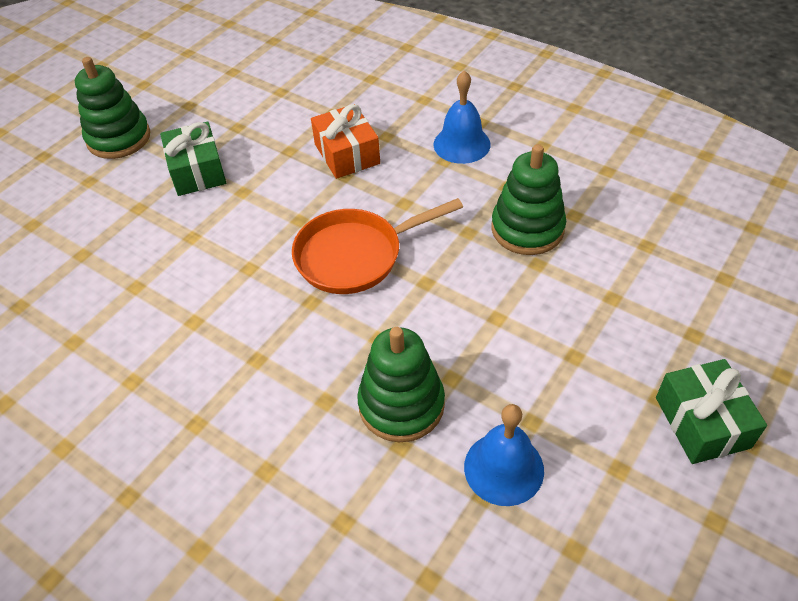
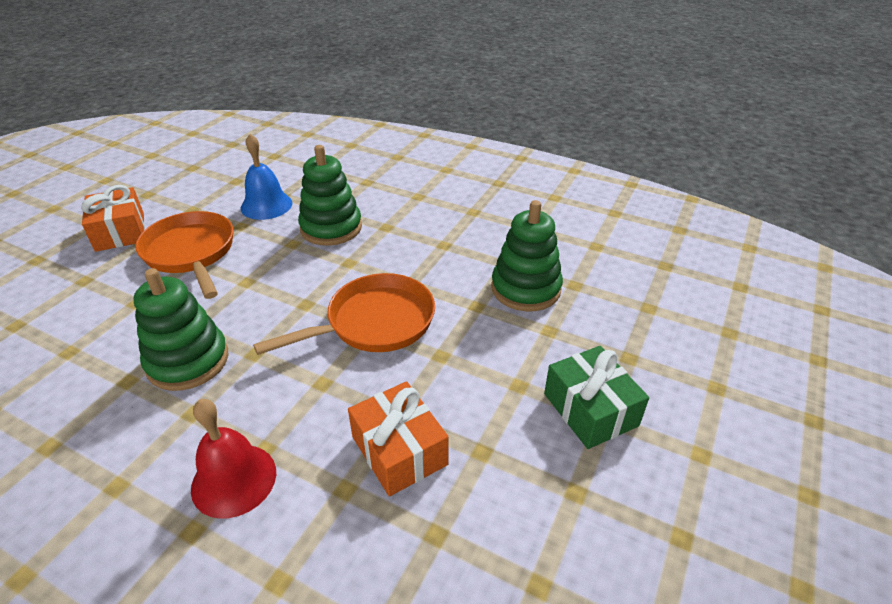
camera: 170 degrees right, 10 degrees down
green stacking toy [75,57,150,159] -> green stacking toy moved to [491,200,563,311]
blue bell [433,70,491,164] -> red bell [191,399,276,519]
green gift [656,359,767,464] -> orange gift [81,185,145,252]
none -> orange pan [135,211,233,299]

